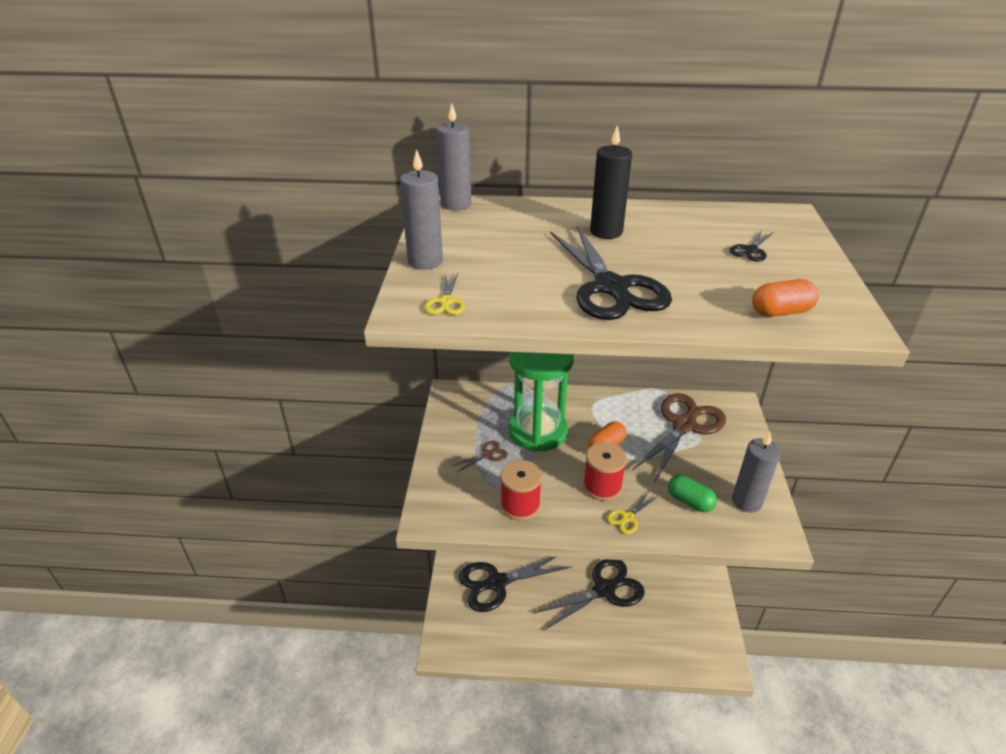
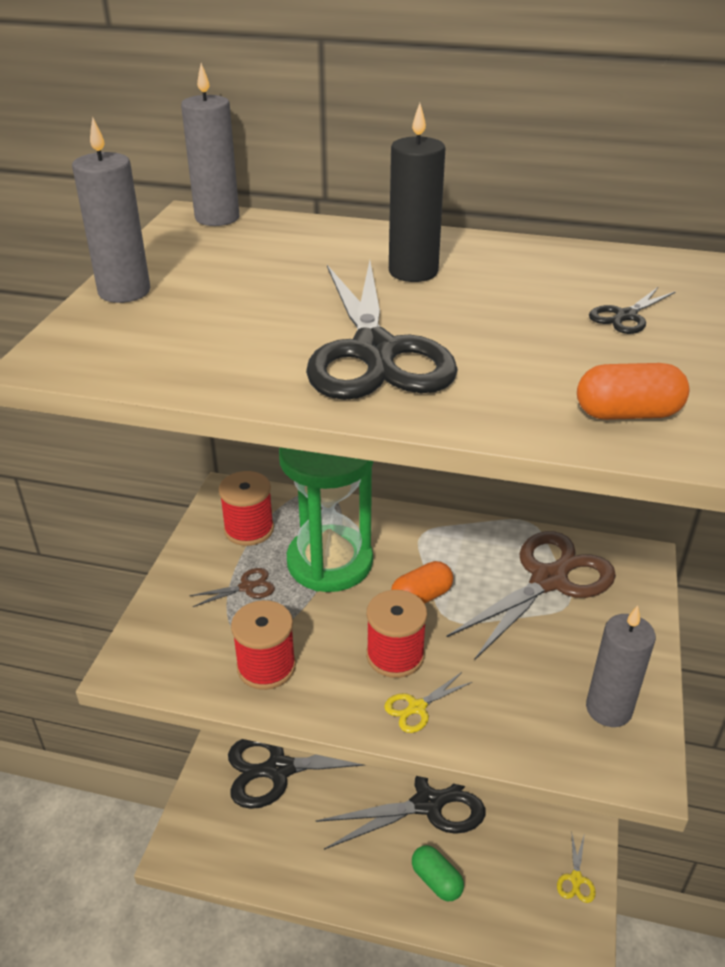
camera: 10 degrees right, 0 degrees up
yellow scissors [424,273,465,315] -> yellow scissors moved to [557,833,596,903]
green capsule [668,475,717,512] -> green capsule moved to [412,845,464,901]
none -> red spool [219,471,274,546]

